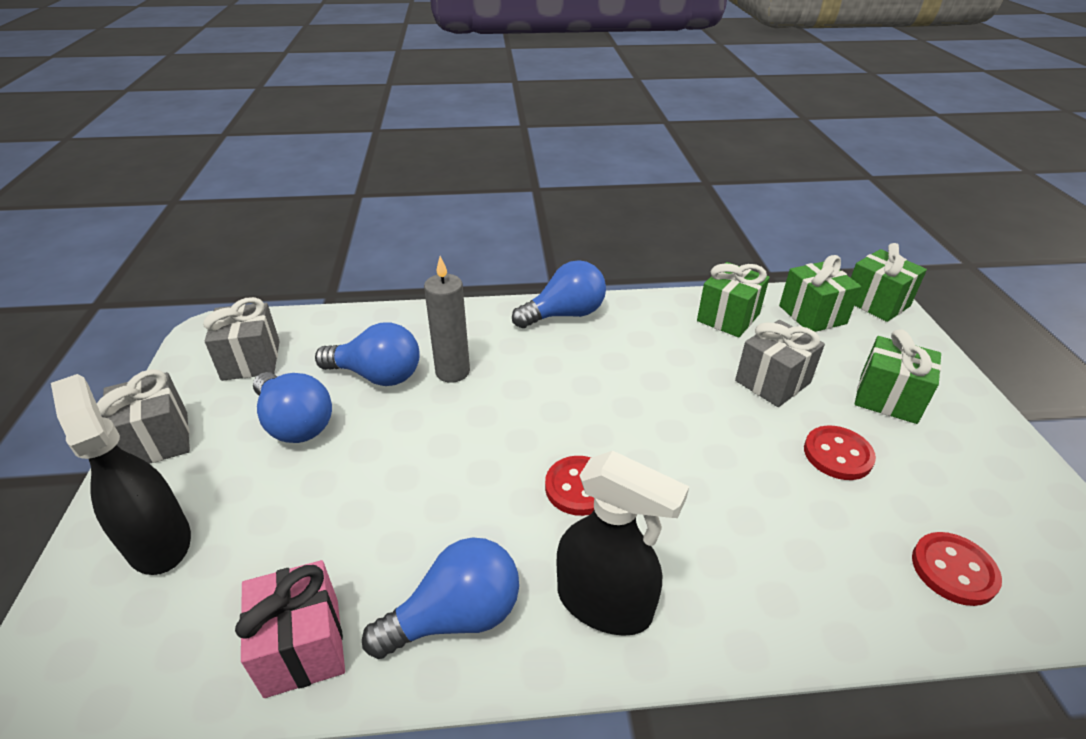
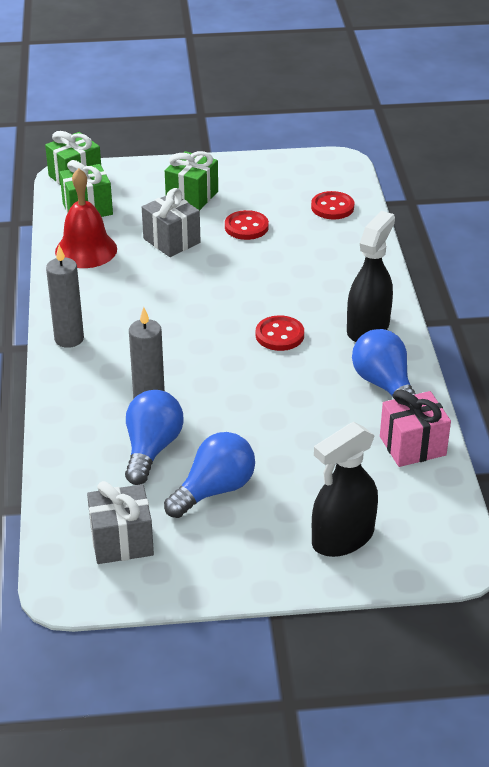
camera: 90 degrees left, 0 degrees up
grey gift [97,369,190,464] -> none
blue light bulb [512,260,606,328] -> grey candle [46,245,84,348]
green gift [697,262,770,338] -> red bell [55,168,117,268]

